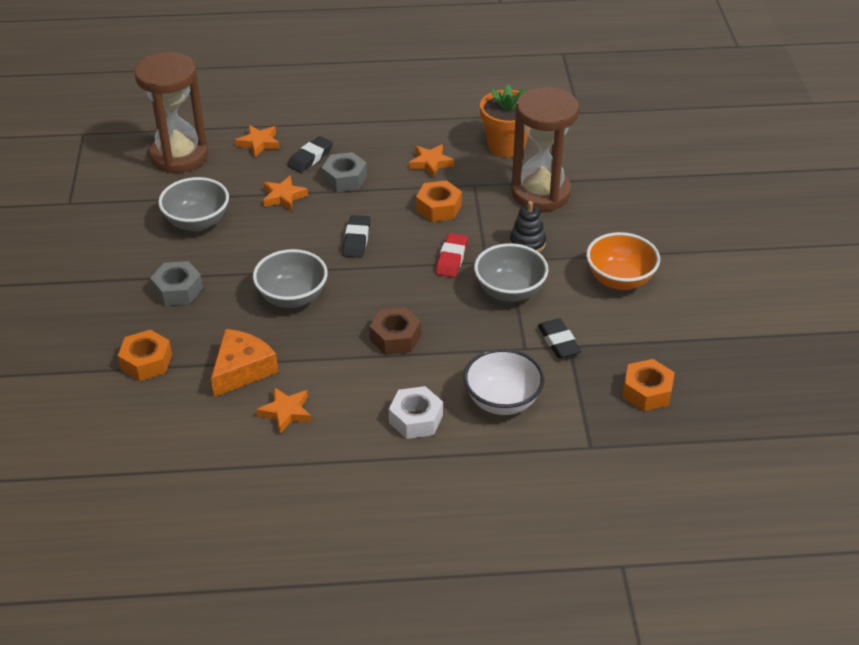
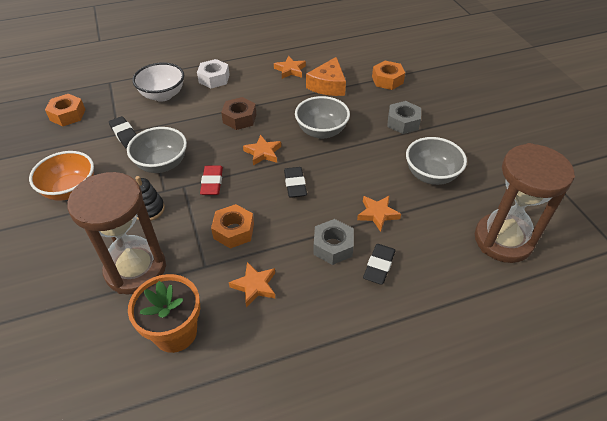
camera: 165 degrees right, 5 degrees up
orange star [235,125,280,157] -> orange star moved to [243,135,281,166]

